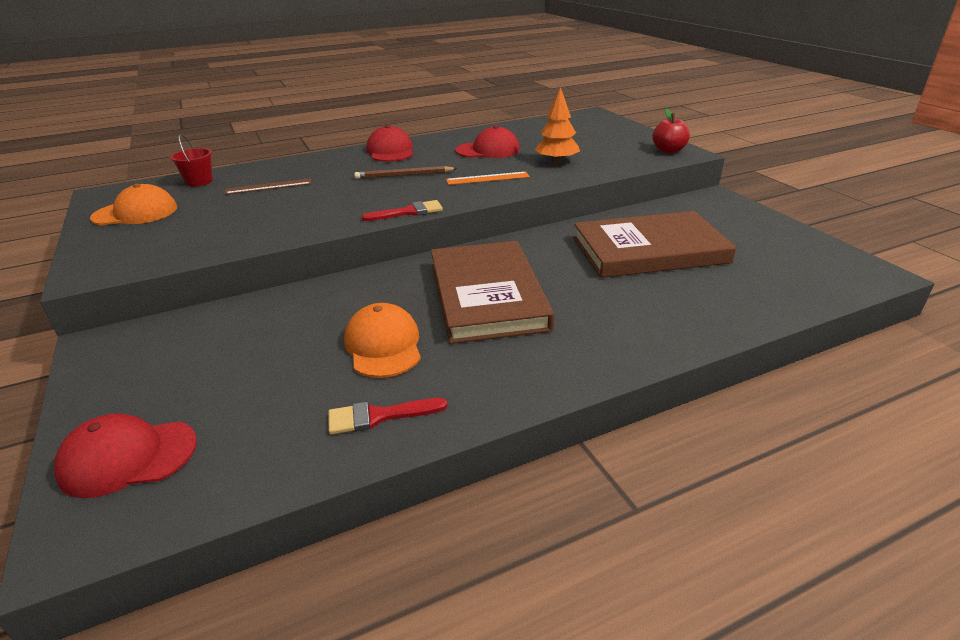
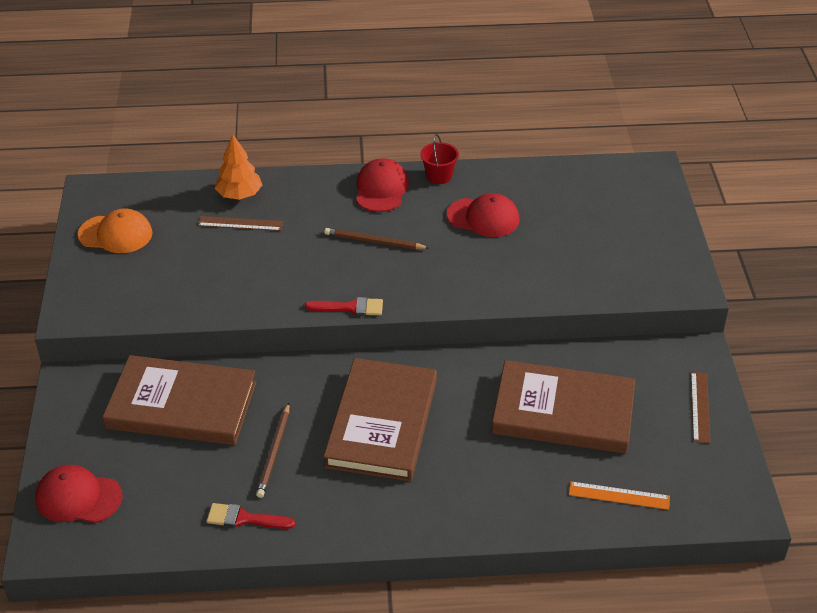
camera: 20 degrees right, 10 degrees up
red bucket [170,134,213,186] -> red bucket moved to [420,134,459,184]
orange cap [344,303,421,378] -> brown pencil [256,403,289,498]
orange ruler [446,172,530,185] -> orange ruler moved to [569,481,670,510]
orange tree [535,87,580,164] -> orange tree moved to [215,134,262,200]
red apple [652,109,690,153] -> none
none -> brown book [102,355,256,445]
none -> brown ruler [691,372,710,443]

